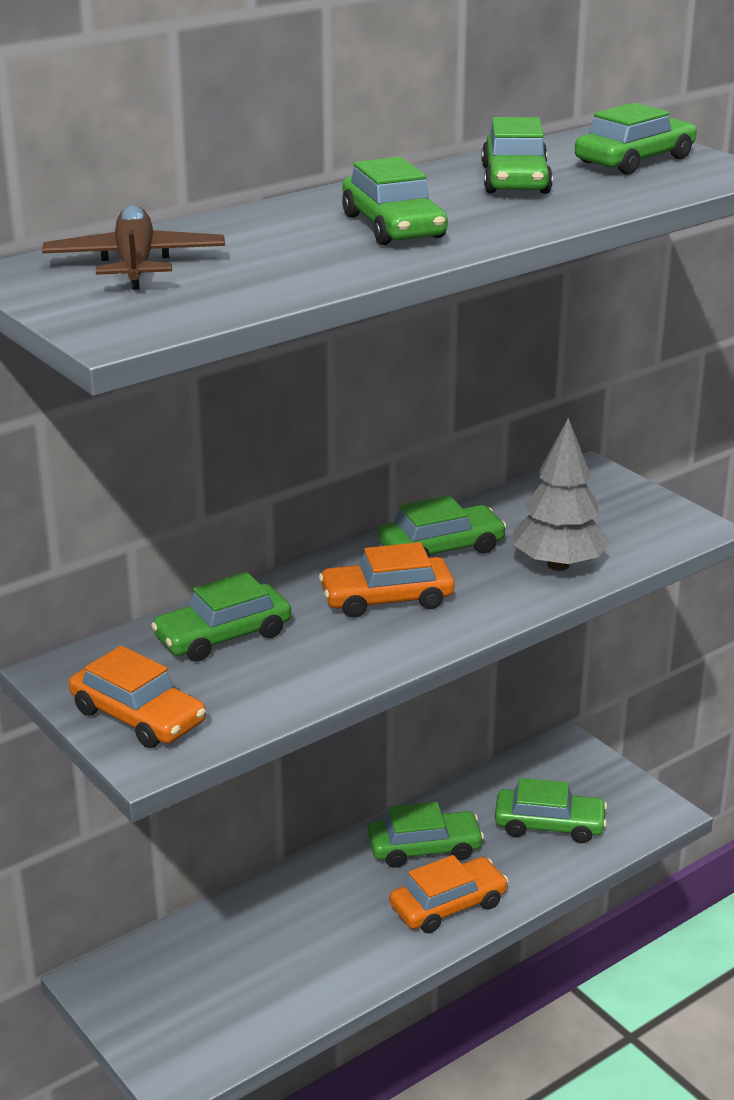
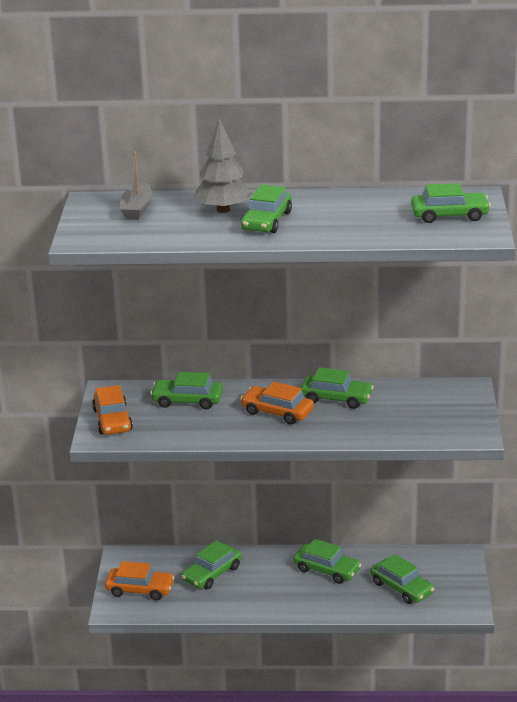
camera: 40 degrees right, 0 degrees up
brown plane [42,205,225,290] -> grey boat [120,151,152,220]
orange car [389,855,509,933] -> orange car moved to [105,561,175,600]
green car [482,117,553,194] -> green car moved to [181,540,242,590]
grey tree [513,417,610,571] -> grey tree moved to [194,118,252,213]

